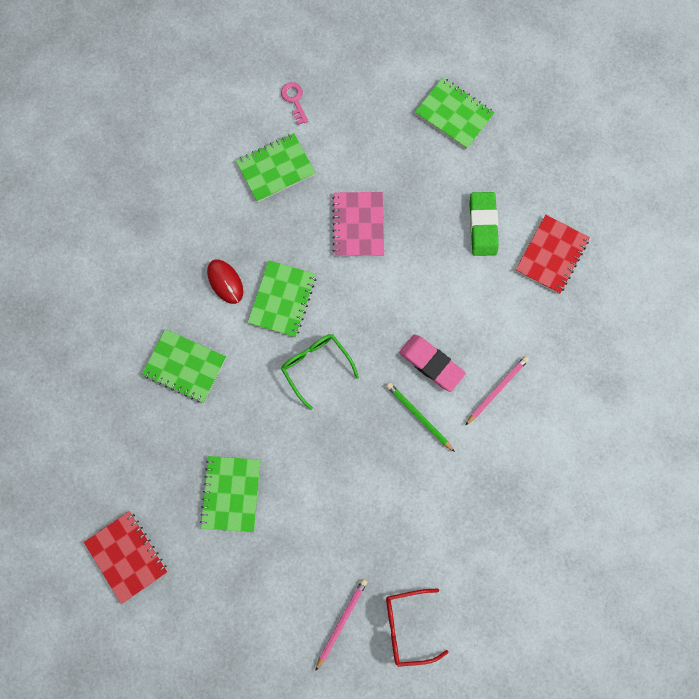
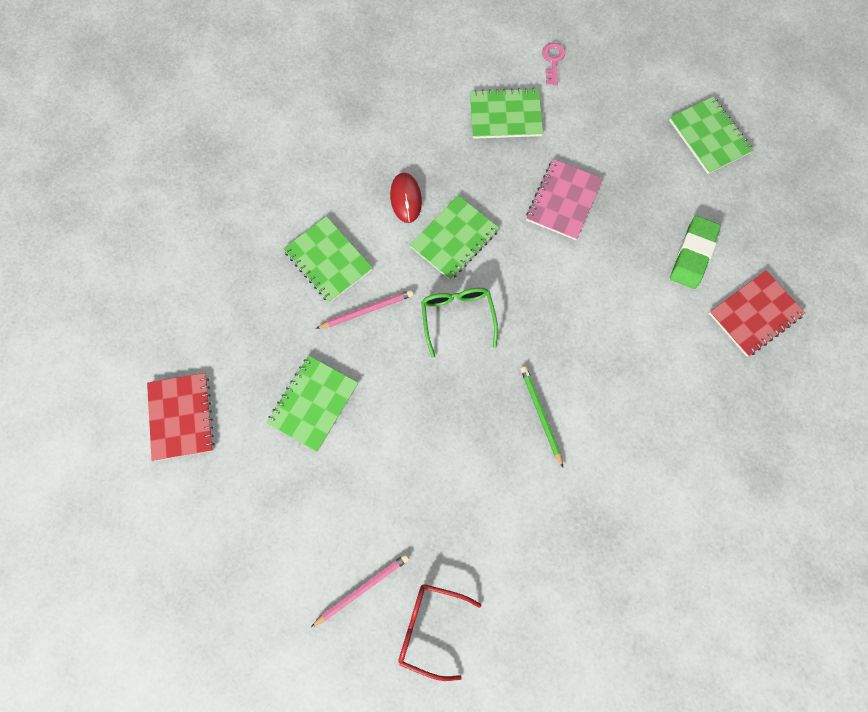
camera: 25 degrees right, 5 degrees down
pink eraser [399,334,466,392] -> none
pink pencil [465,356,529,426] -> pink pencil moved to [316,290,414,329]

